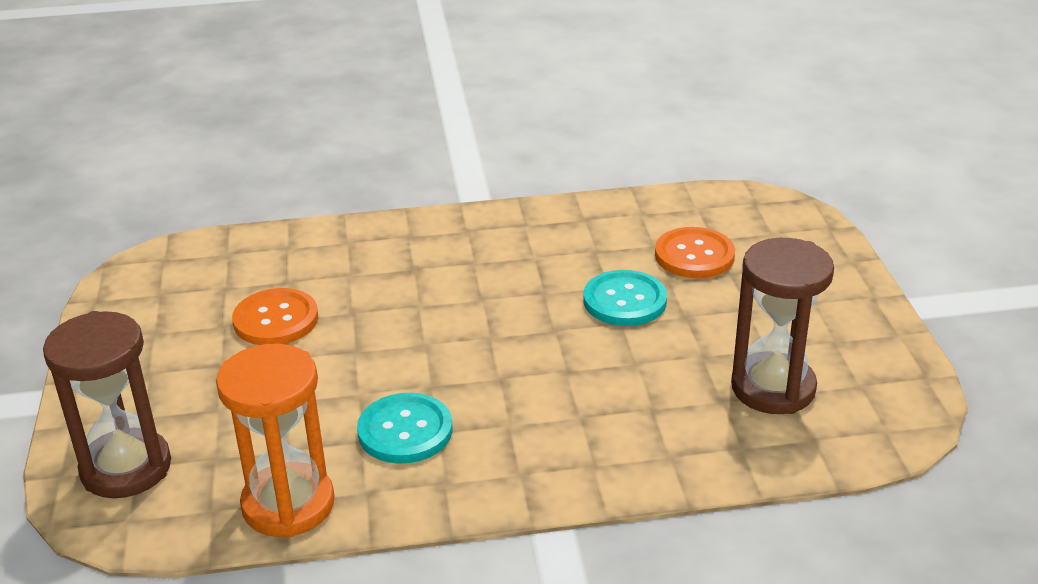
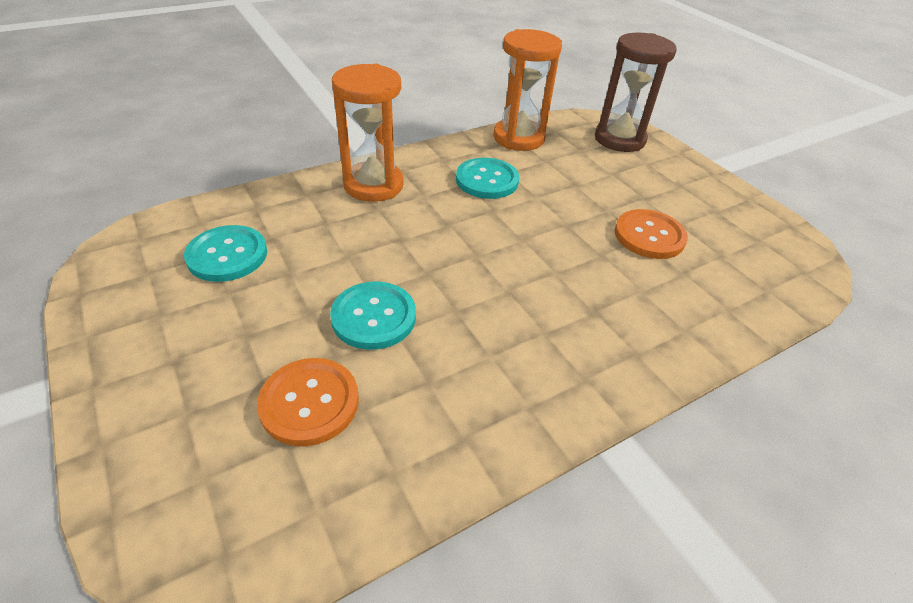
camera: 155 degrees right, 10 degrees up
brown hourglass [731,238,834,414] -> turquoise button [184,225,267,282]
none -> orange hourglass [332,64,404,202]

